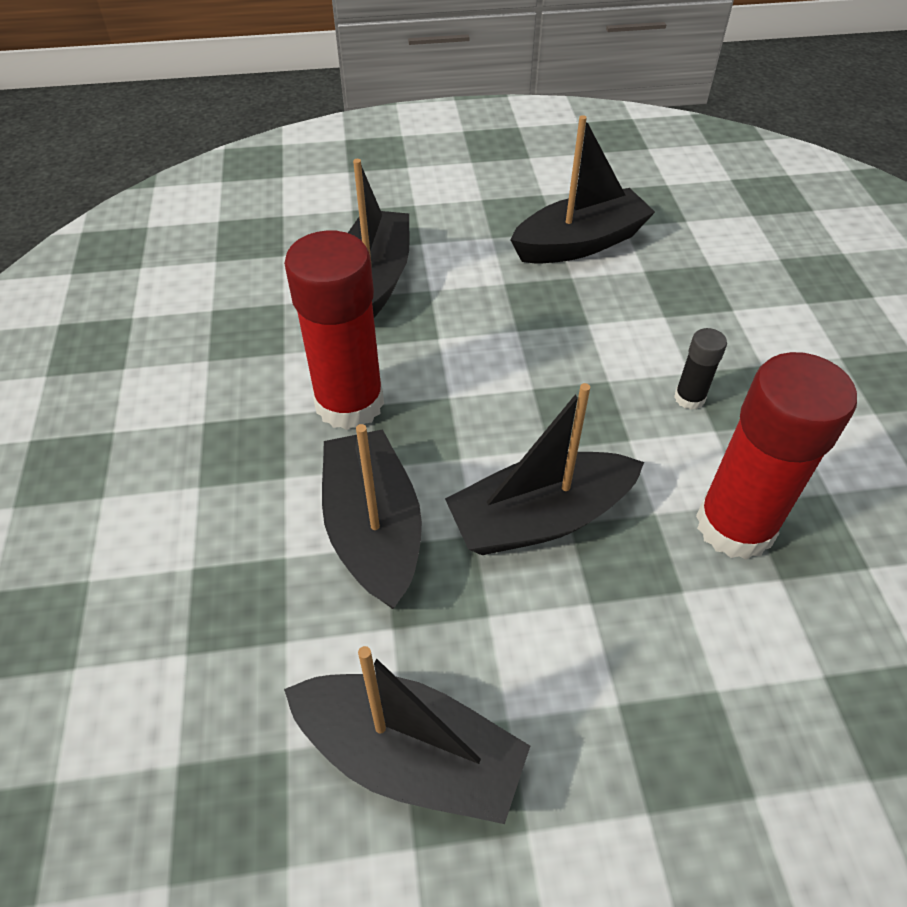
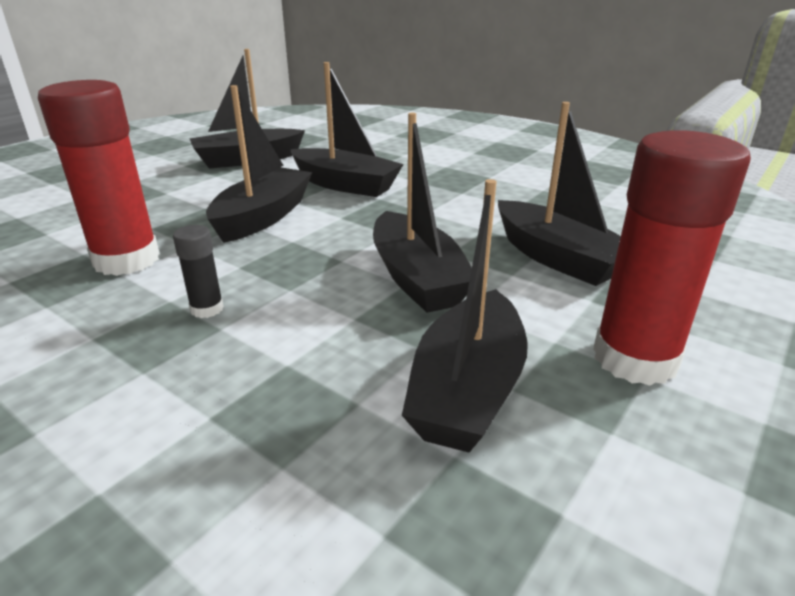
camera: 135 degrees right, 20 degrees down
red glue stick [284,231,384,430] -> red glue stick moved to [593,130,751,386]
none -> black boat [373,113,472,313]

